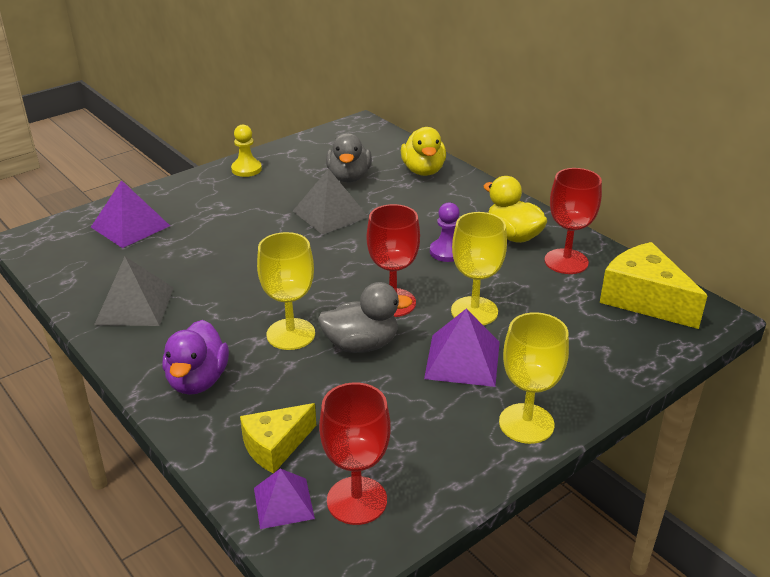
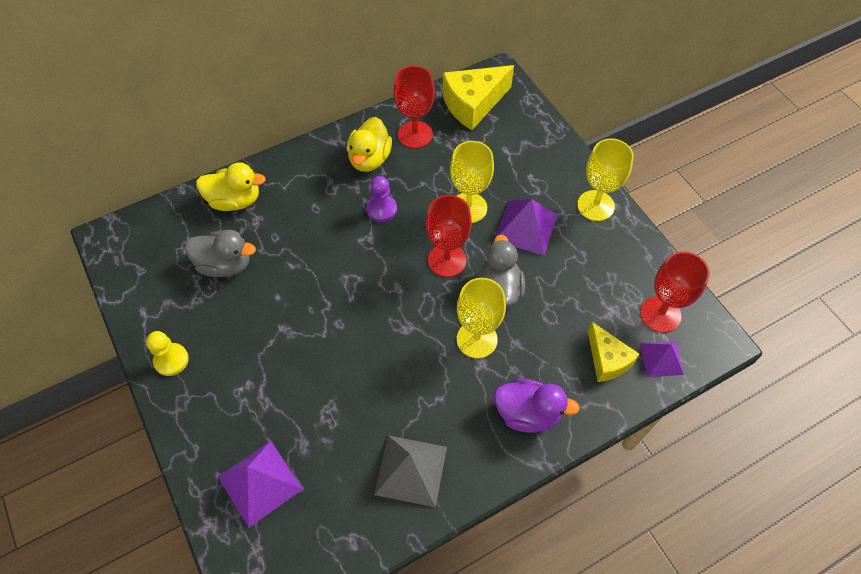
camera: 80 degrees left, 25 degrees up
grey pyramid [293,168,368,235] -> none
yellow duck [483,176,547,243] -> yellow duck turned 45 degrees counterclockwise [347,117,392,172]

